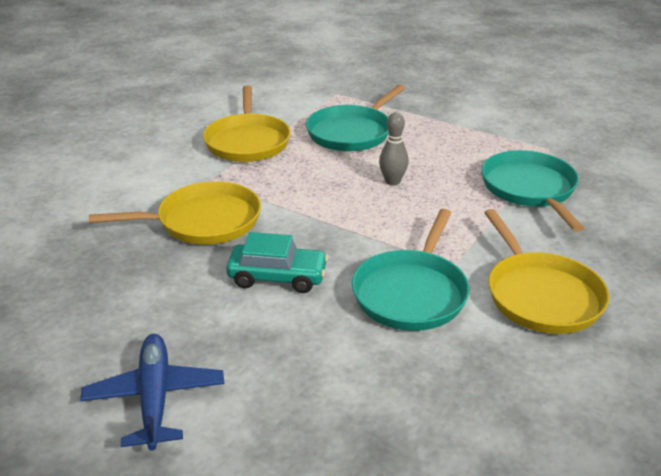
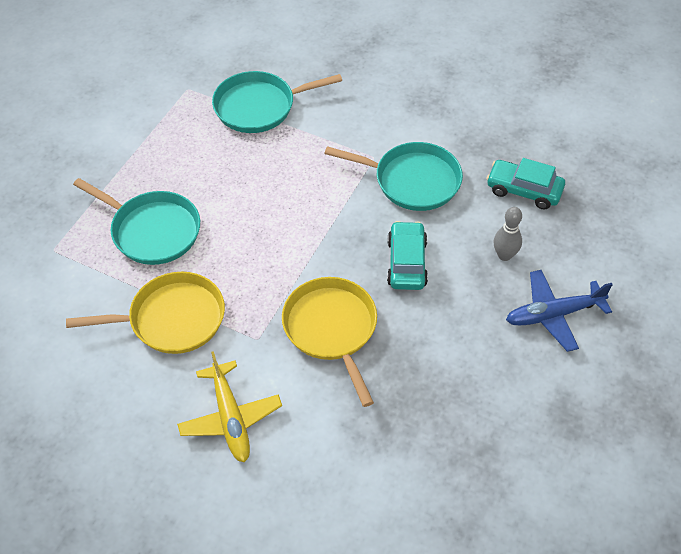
camera: 95 degrees left, 20 degrees up
grey bowling pin [379,112,409,186] -> grey bowling pin moved to [494,207,522,261]
yellow pan [484,209,610,334] -> none
none -> yellow plane [177,351,282,462]
none -> turquoise car [487,158,565,210]

